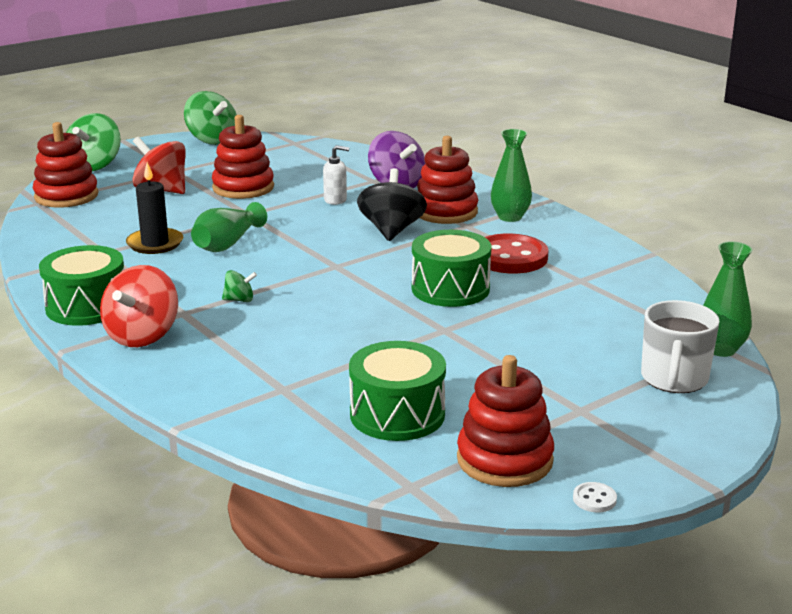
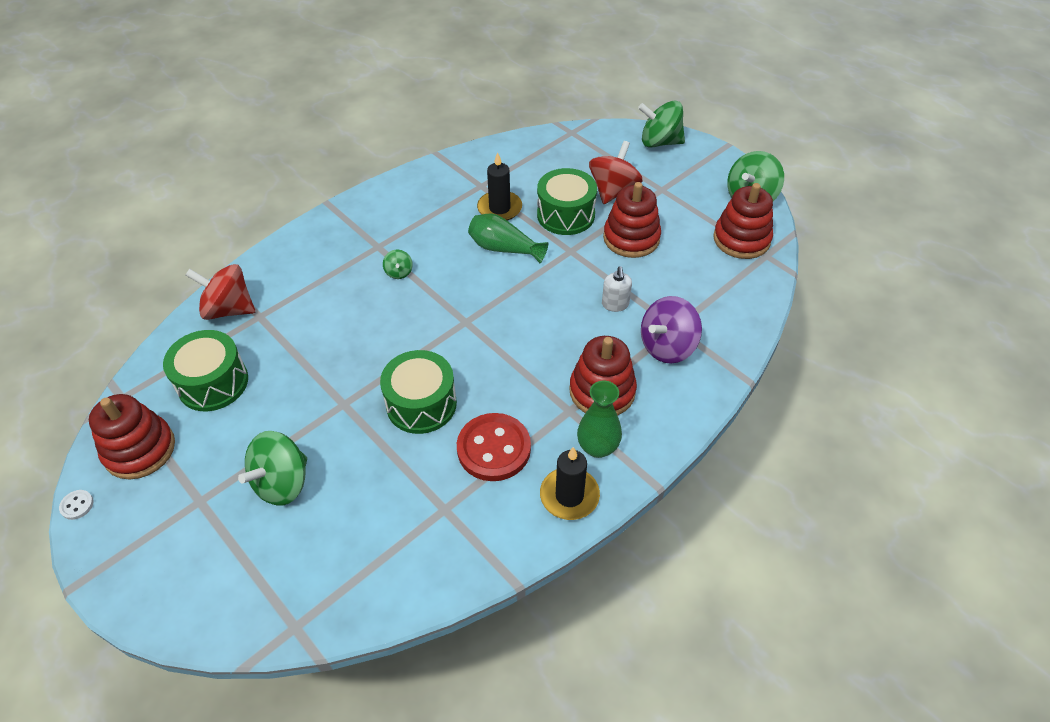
camera: 85 degrees right, 25 degrees up
red stacking toy [33,122,98,208] -> red stacking toy moved to [713,183,773,259]
green drum [39,245,124,326] -> green drum moved to [537,168,597,235]
red spinning top [100,265,178,347] -> red spinning top moved to [186,264,255,320]
black spinning top [357,168,427,241] -> none
white mug [641,300,719,393] -> none
green vase [703,241,753,357] -> none
none -> green spinning top [238,431,307,506]
none -> black candle [540,447,600,520]

